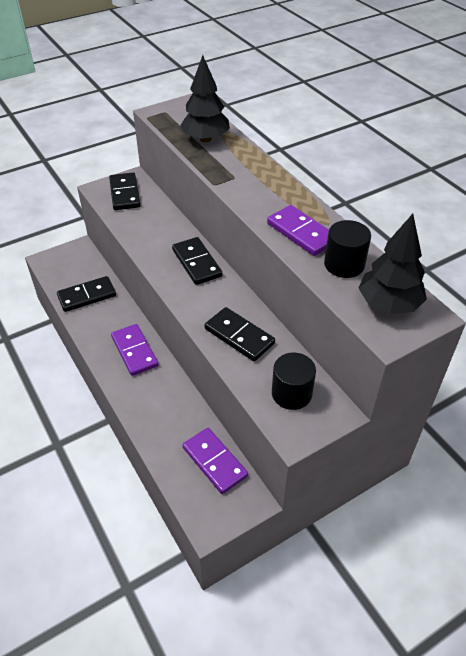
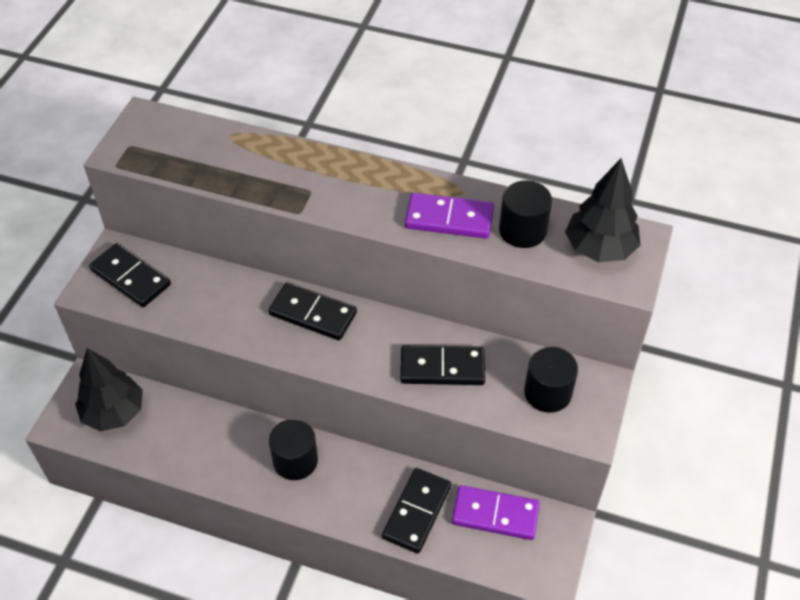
camera: 40 degrees left, 5 degrees up
black domino [57,276,116,312] -> black domino moved to [382,468,451,554]
purple domino [111,324,159,376] -> black cylinder [269,419,318,480]
black tree [180,55,230,142] -> black tree moved to [75,348,143,431]

